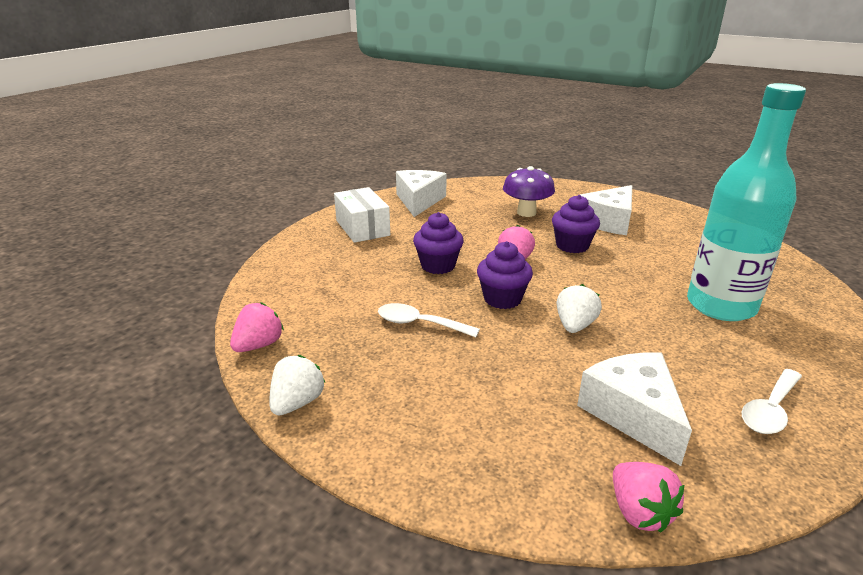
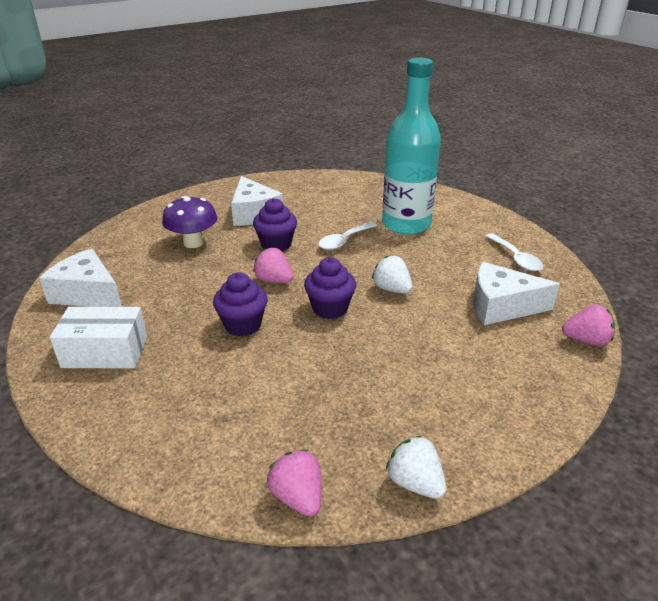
camera: 65 degrees left, 5 degrees up
white spoon [378,303,480,337] -> white spoon moved to [318,222,377,250]

